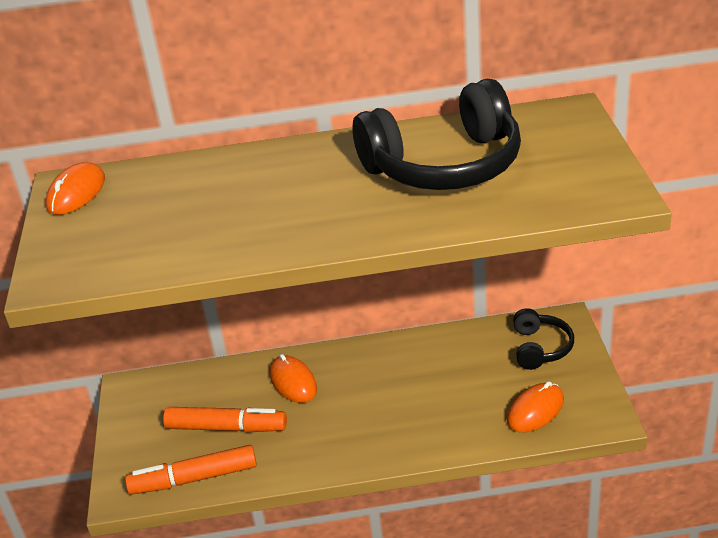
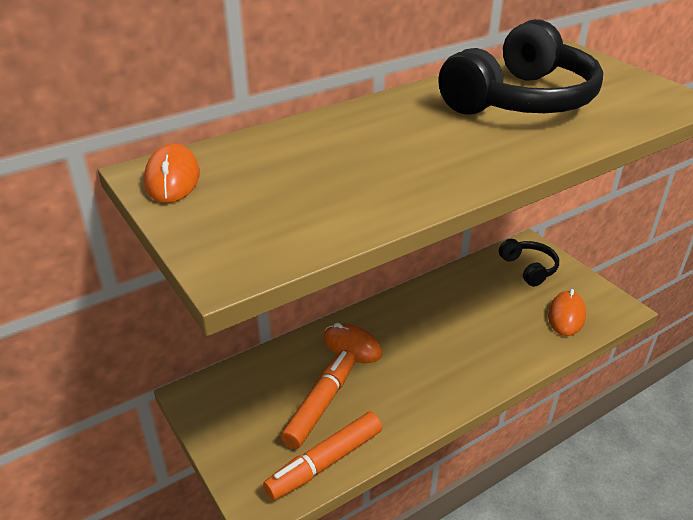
camera: 30 degrees left, 0 degrees up
orange marker [163,407,287,433] -> orange marker turned 45 degrees counterclockwise [281,350,356,449]

